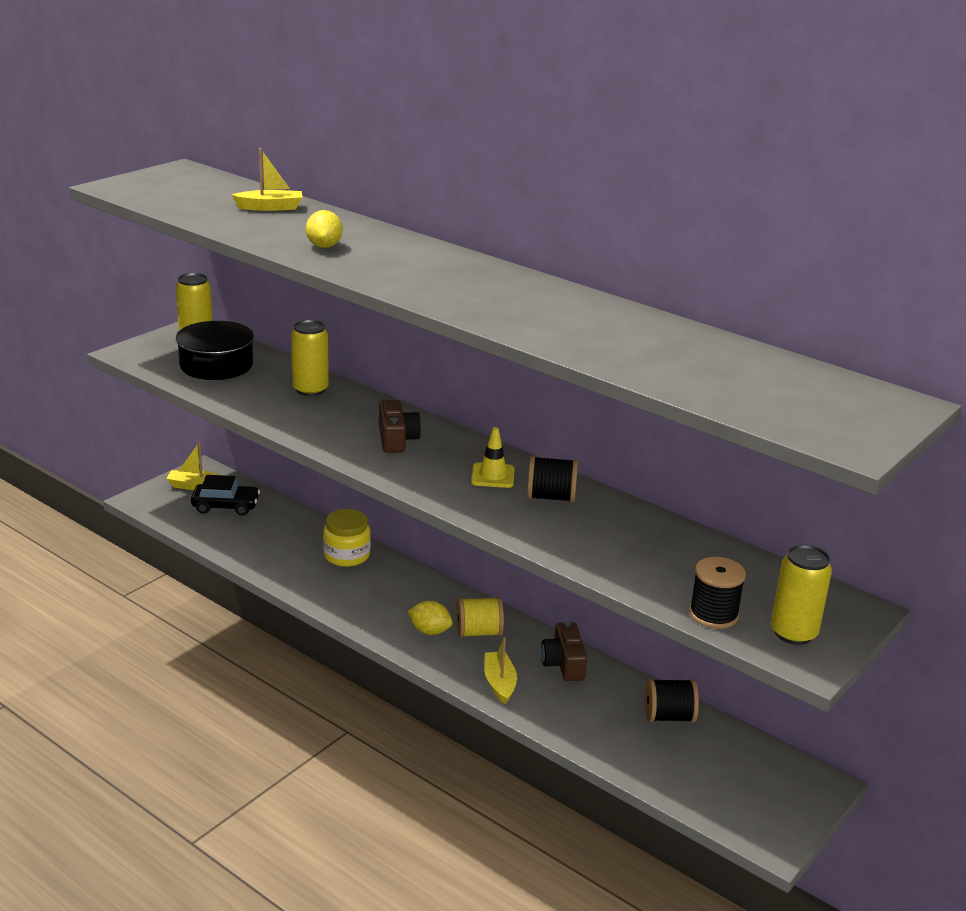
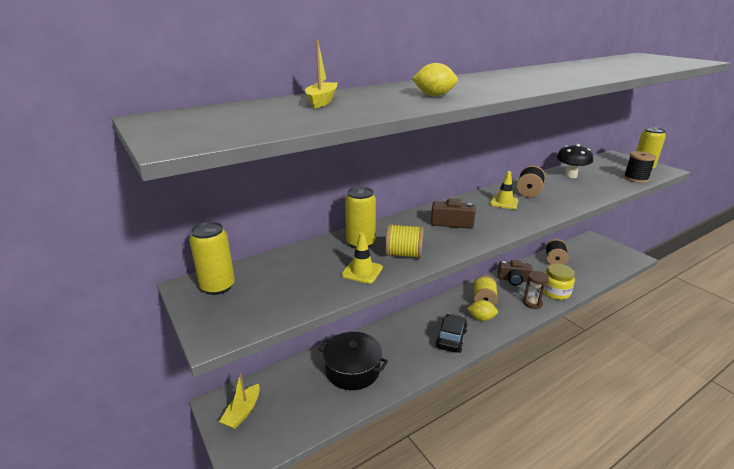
camera: 70 degrees left, 0 degrees up
black pot [176,321,254,380] -> black pot moved to [318,332,388,390]
black car [191,475,260,516] -> black car moved to [435,314,468,353]
yellow jar [323,509,371,567] -> yellow jar moved to [543,264,575,300]
yellow lemon [408,601,453,635] -> yellow lemon turned 60 degrees clockwise [467,300,498,321]
yellow boat [484,637,517,704] -> brown hourglass [523,271,549,309]
none -> yellow traffic cone [341,232,383,284]
none -> yellow spool [385,224,424,258]
none -> black mushroom [556,144,593,178]

